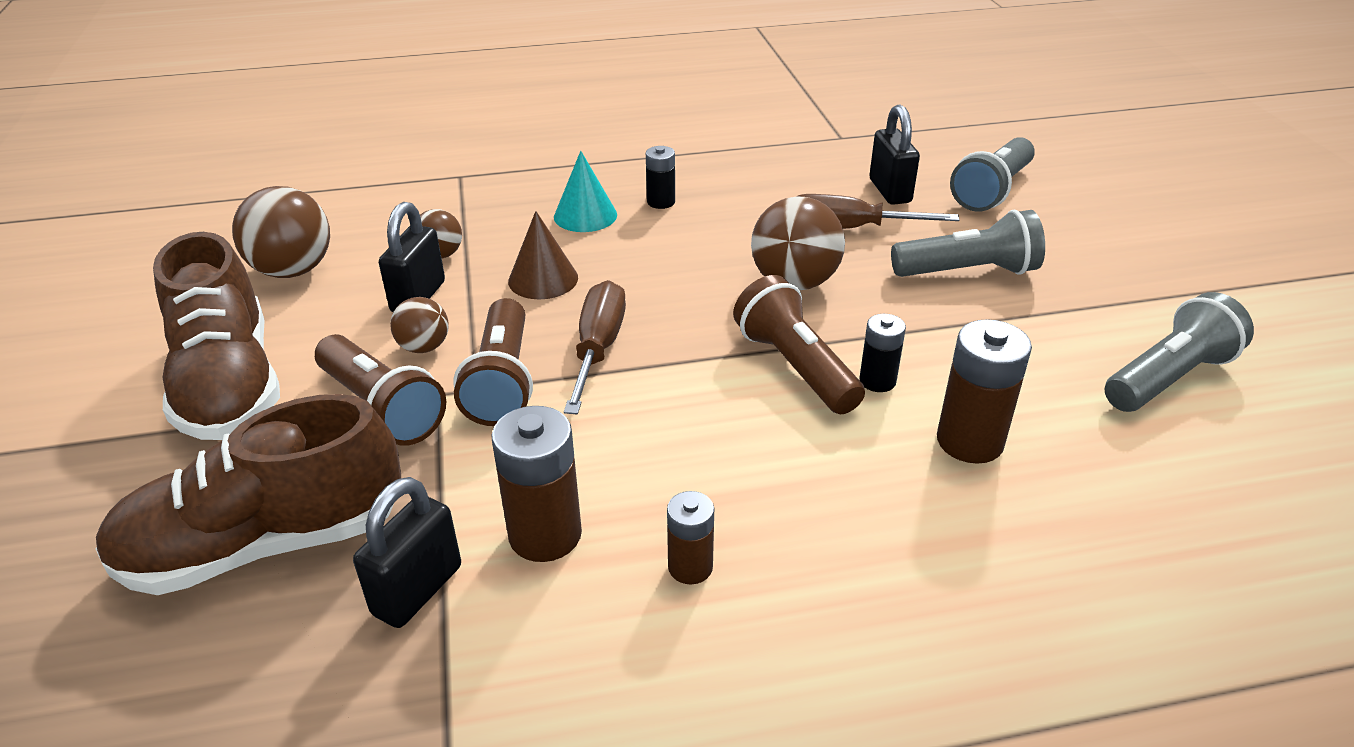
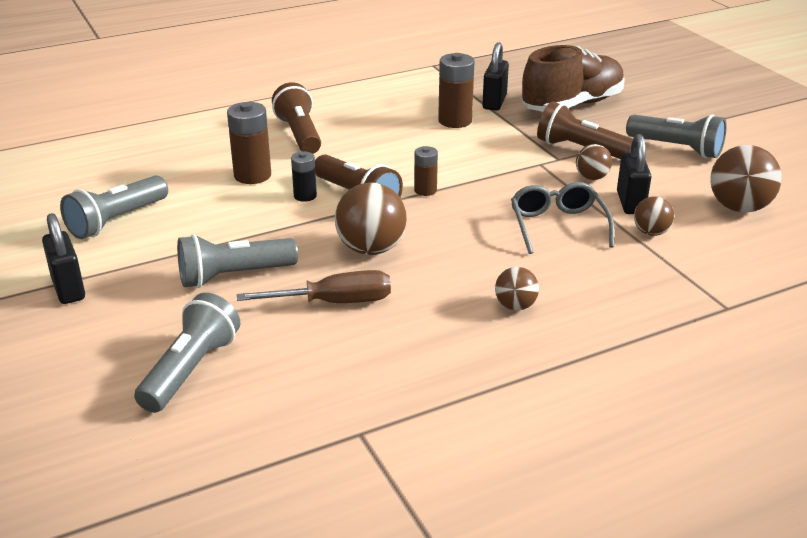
camera: 165 degrees right, 5 degrees down
brown shoe [153,232,280,440] -> grey flashlight [626,114,727,158]
brown flashlight [453,298,533,426] -> brown flashlight moved to [272,82,321,154]
brown cone [508,211,578,299] -> grey glasses [511,182,614,254]
turquoise cone [554,151,617,232] -> none
brown screwdriver [564,280,626,414] -> none
black battery [646,146,675,209] -> brown ball [495,267,539,311]
brown battery [667,491,714,584] -> brown battery moved to [414,146,438,196]
black padlock [870,105,920,205] -> black padlock moved to [42,213,85,304]

